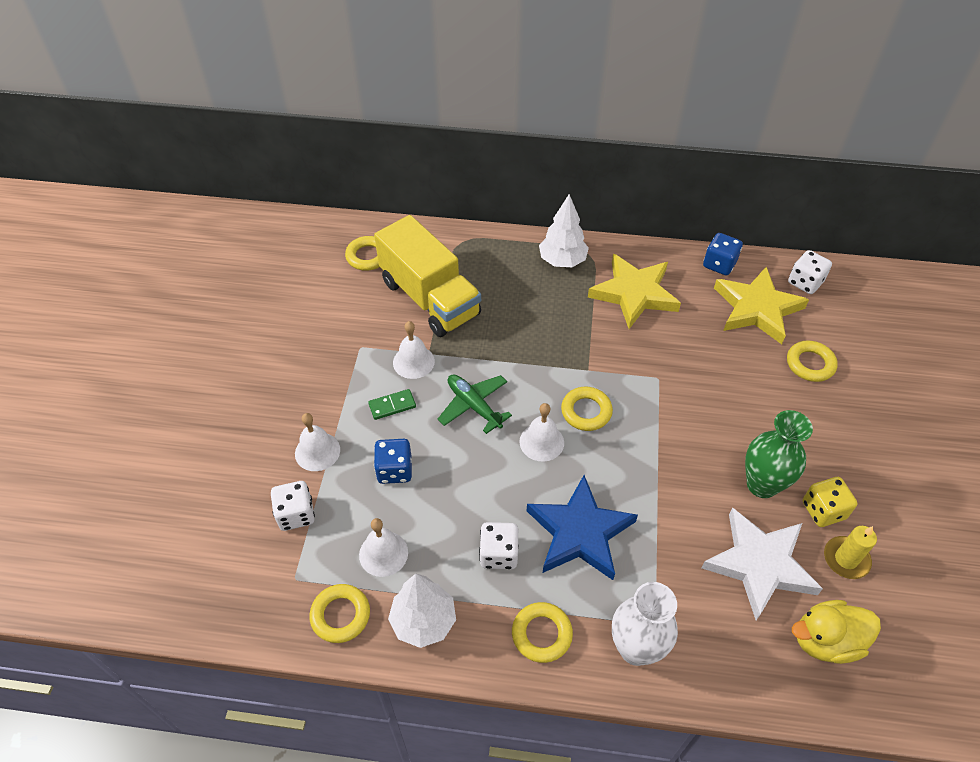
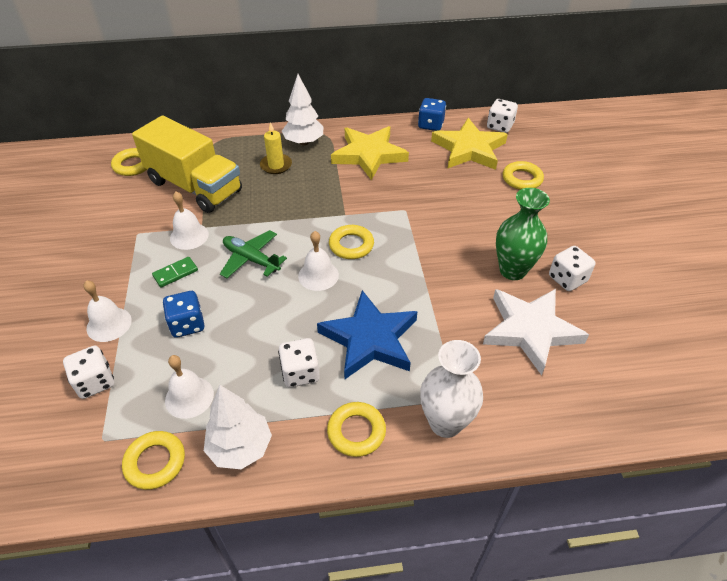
camera: 15 degrees left, 5 degrees down
yellow duck [792,600,881,664] -> none
yellow dice [803,477,857,527] -> white dice [549,246,596,291]
yellow candle [824,526,877,579] -> yellow candle moved to [260,122,292,174]

